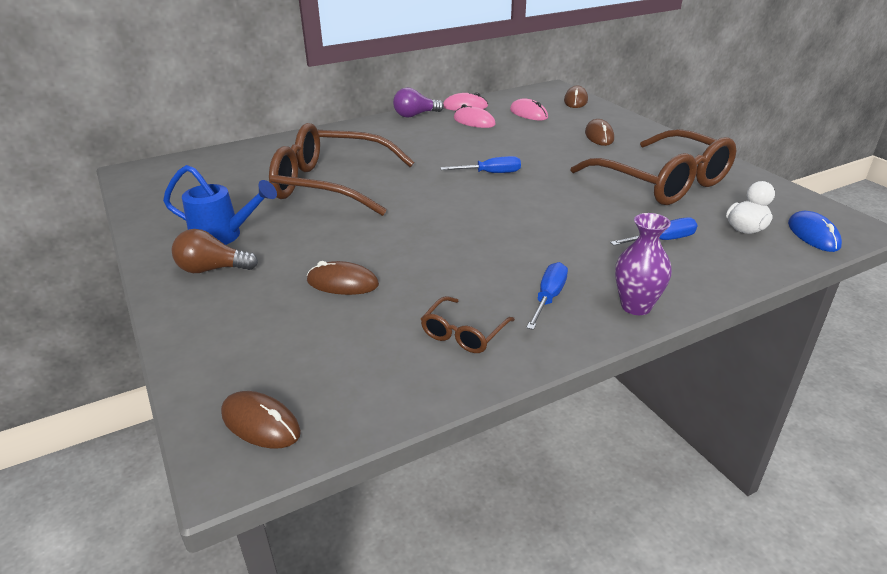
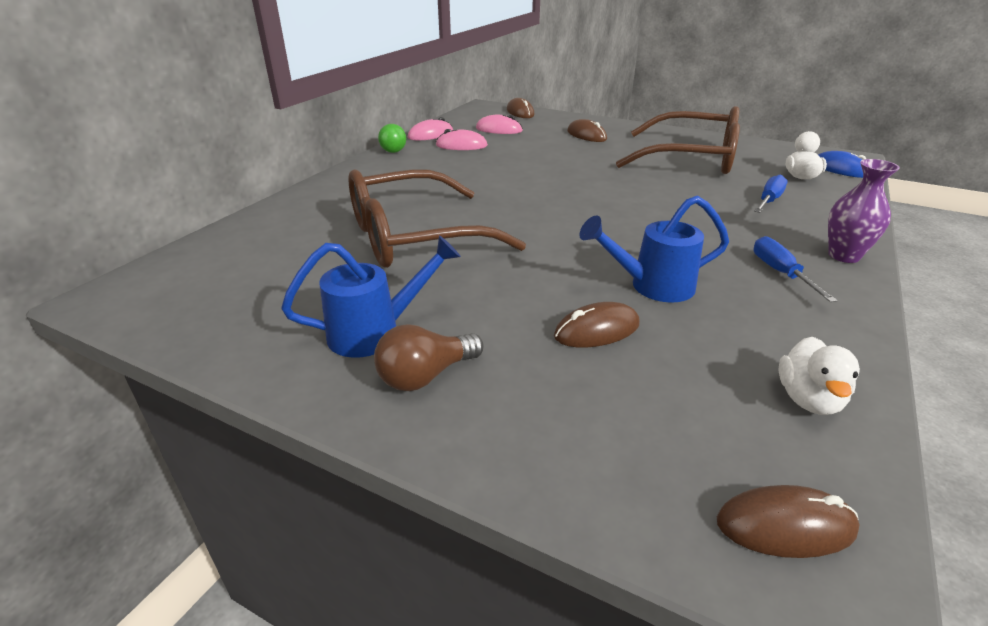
camera: 35 degrees left, 0 degrees up
purple light bulb [393,88,444,118] -> green ball [378,124,406,153]
brown glasses [421,296,515,353] -> none
blue screwdriver [440,156,521,173] -> none
none -> blue watering can [579,195,729,303]
none -> white duck [778,337,860,415]

